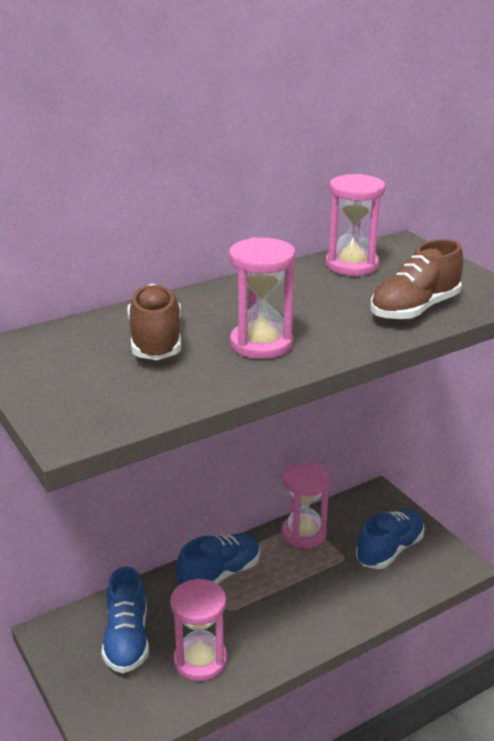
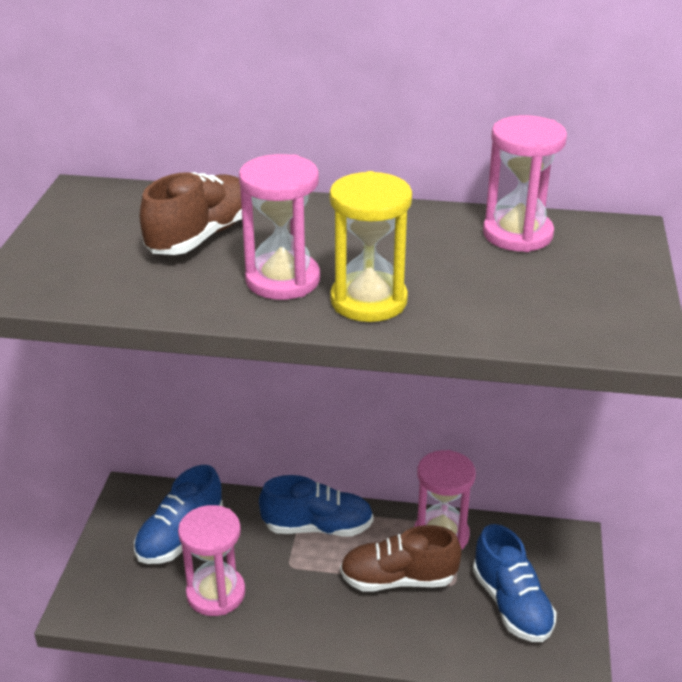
camera: 40 degrees right, 5 degrees up
blue shoe [356,509,425,569] -> blue shoe turned 75 degrees clockwise [473,524,557,642]
brown shoe [370,239,463,321] -> brown shoe moved to [340,525,461,592]
none -> yellow hourglass [330,171,412,322]

